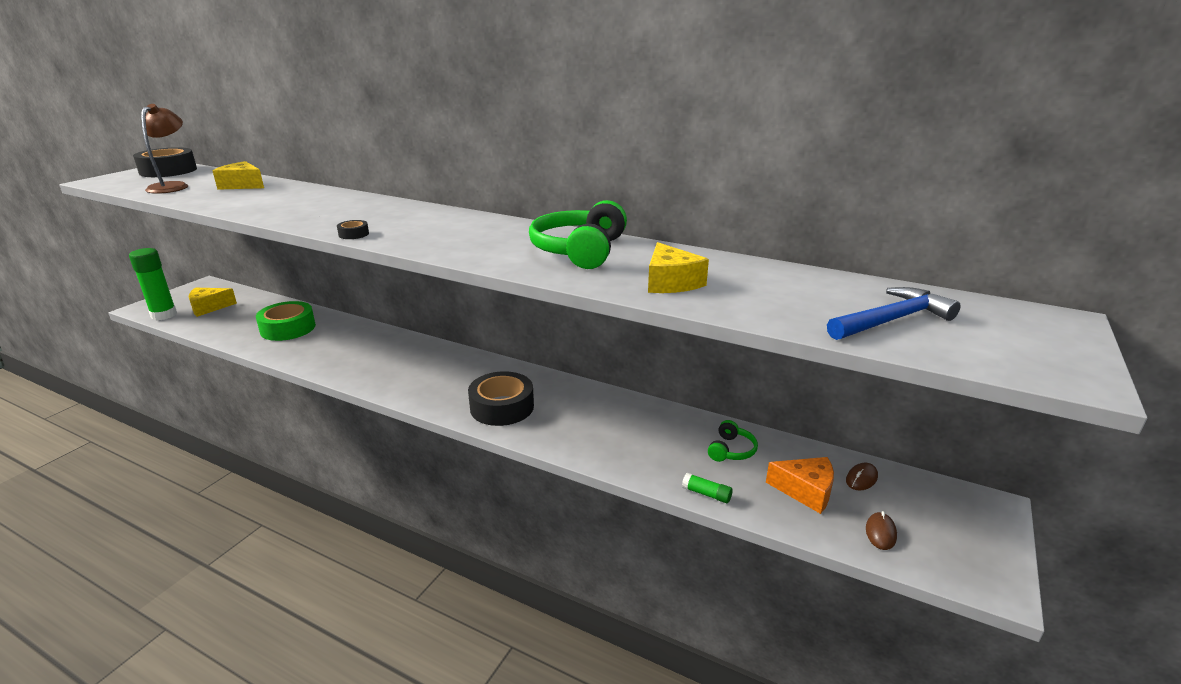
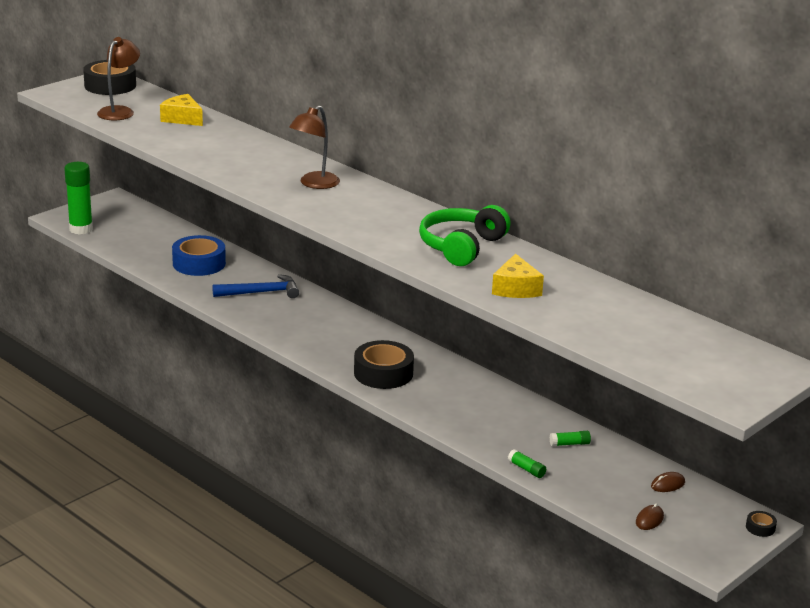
camera: 15 degrees right, 0 degrees up
yellow cheese [188,288,237,317] -> none
green tape [256,301,316,341] -> blue tape [172,235,226,276]
black tape [337,220,369,239] -> black tape moved to [746,511,777,537]
green headphones [708,420,758,462] -> green glue stick [550,431,591,446]
orange cheese [766,457,834,514] -> none
blue hammer [827,287,961,340] -> blue hammer moved to [212,274,299,298]
none -> brown lamp [289,105,340,189]

